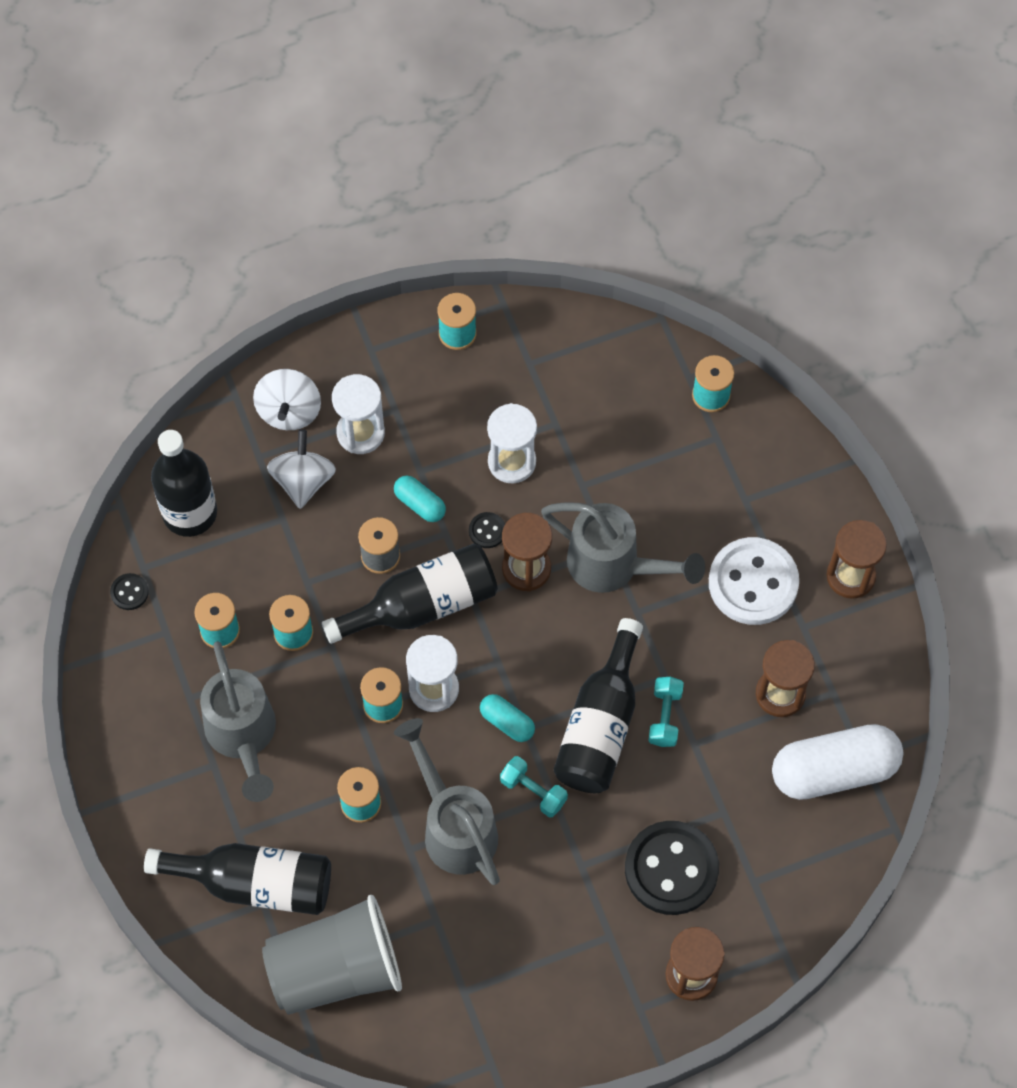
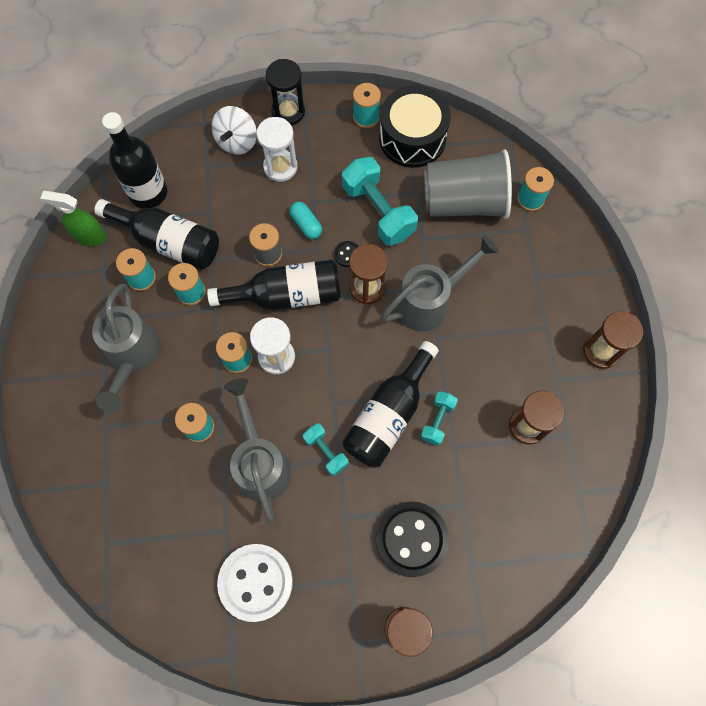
camera: 15 degrees right, 5 degrees up
black button [110,573,149,610] -> green spray bottle [40,191,106,246]
black bottle [144,843,331,915] -> black bottle moved to [94,199,219,270]
grey cup [262,895,402,1015] -> grey cup moved to [424,149,512,219]
white spinning top [267,430,336,509] -> none
turquoise capsule [480,694,535,742] -> none
white hourglass [487,403,537,484] -> turquoise dumbbell [342,157,418,246]
grey watering can [541,503,705,593] -> grey watering can turned 75 degrees counterclockwise [380,235,499,331]
white button [709,537,799,625] -> white button moved to [217,544,293,622]
white capsule [772,724,903,800] -> none
none -> black hourglass [266,59,305,125]
none -> black drum [379,86,451,168]

